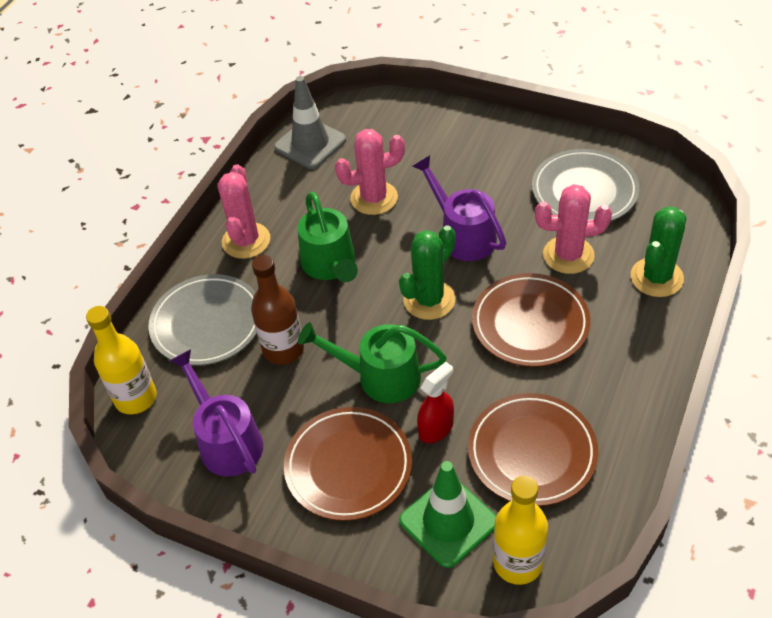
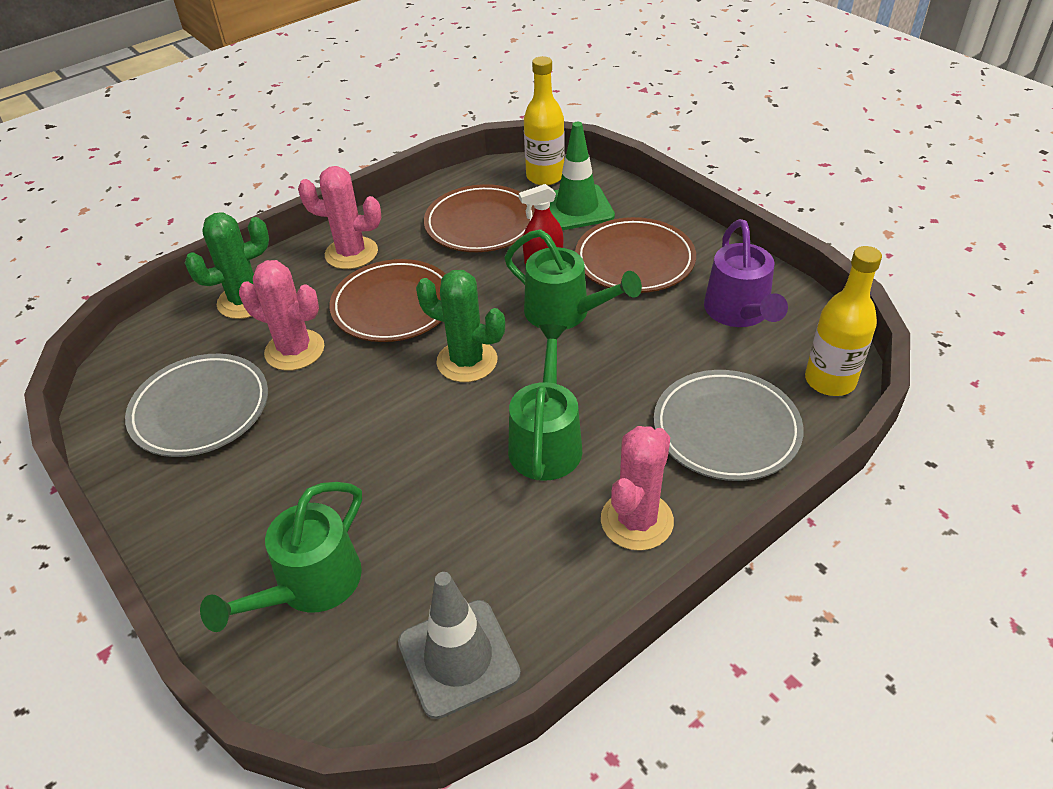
camera: 155 degrees left, 5 degrees down
brown bottle [251,255,304,365] -> none
pink cactus [335,129,405,215] -> pink cactus moved to [298,166,381,269]
green cactus [399,225,456,320] -> green cactus turned 45 degrees clockwise [416,270,505,382]
purple watering can [412,155,507,261] -> none
none -> green watering can [200,482,362,632]

